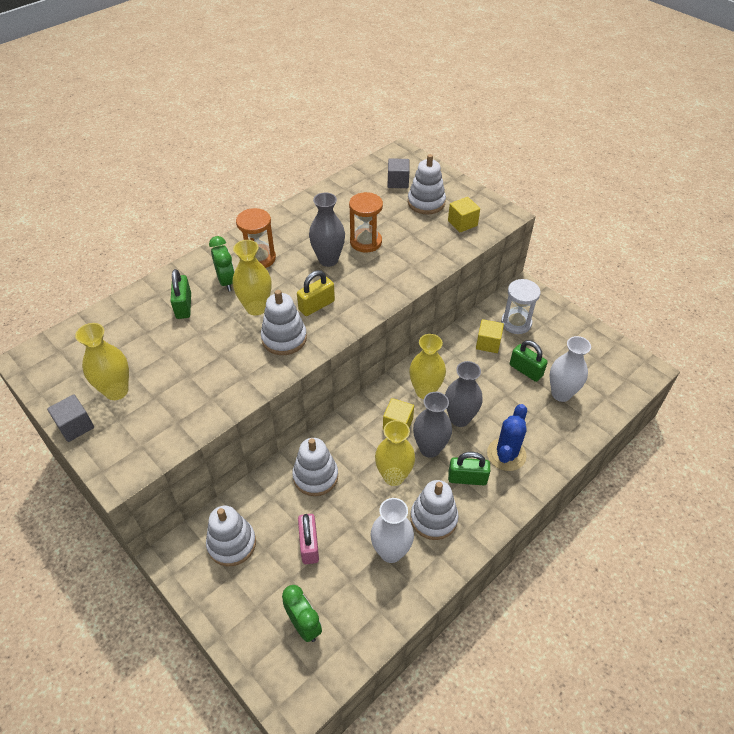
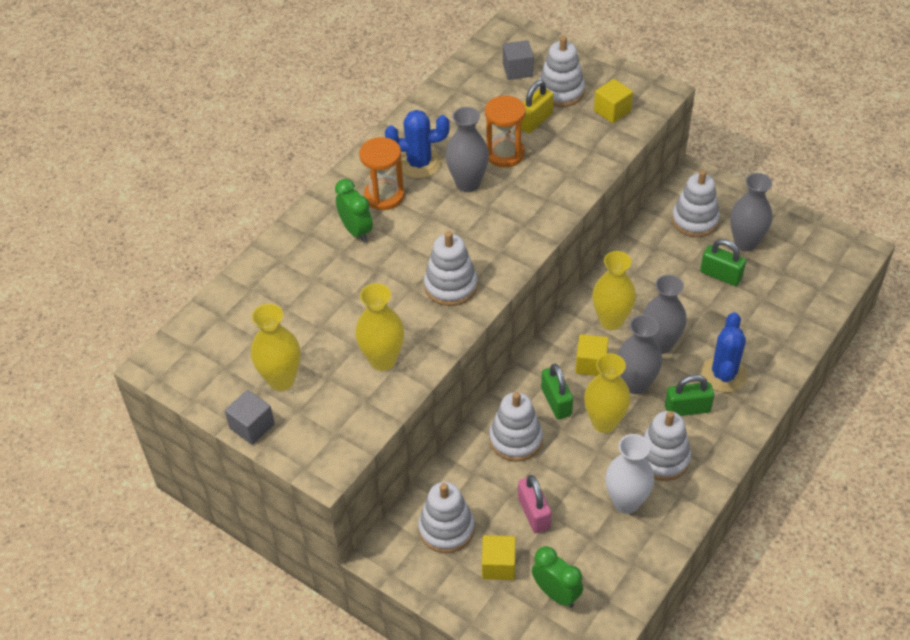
camera: 10 degrees left, 0 degrees up
green padlock [171,269,191,319] -> green padlock moved to [541,364,573,420]
yellow vase [233,240,272,315] -> yellow vase moved to [355,283,404,371]
yellow padlock [297,270,335,316] -> yellow padlock moved to [521,80,554,133]
yellow cube [476,319,504,353] -> yellow cube moved to [482,535,516,580]
white hourglass [501,279,541,334] -> white stacking toy [672,170,720,237]
white vase [550,336,591,402] -> none
none -> blue cactus [385,110,450,178]
none -> grey vase [730,173,773,251]

